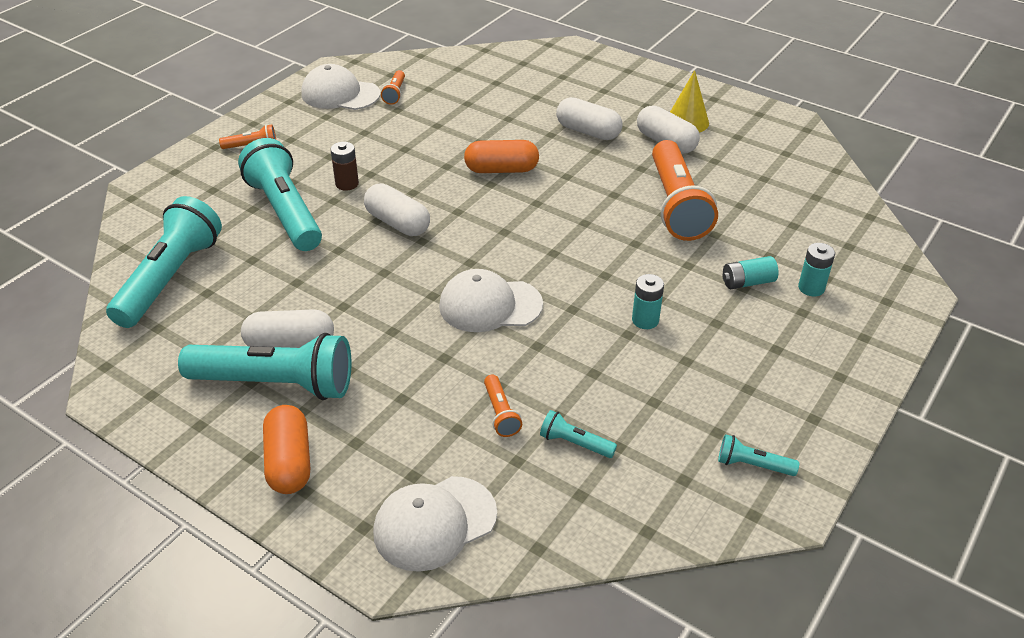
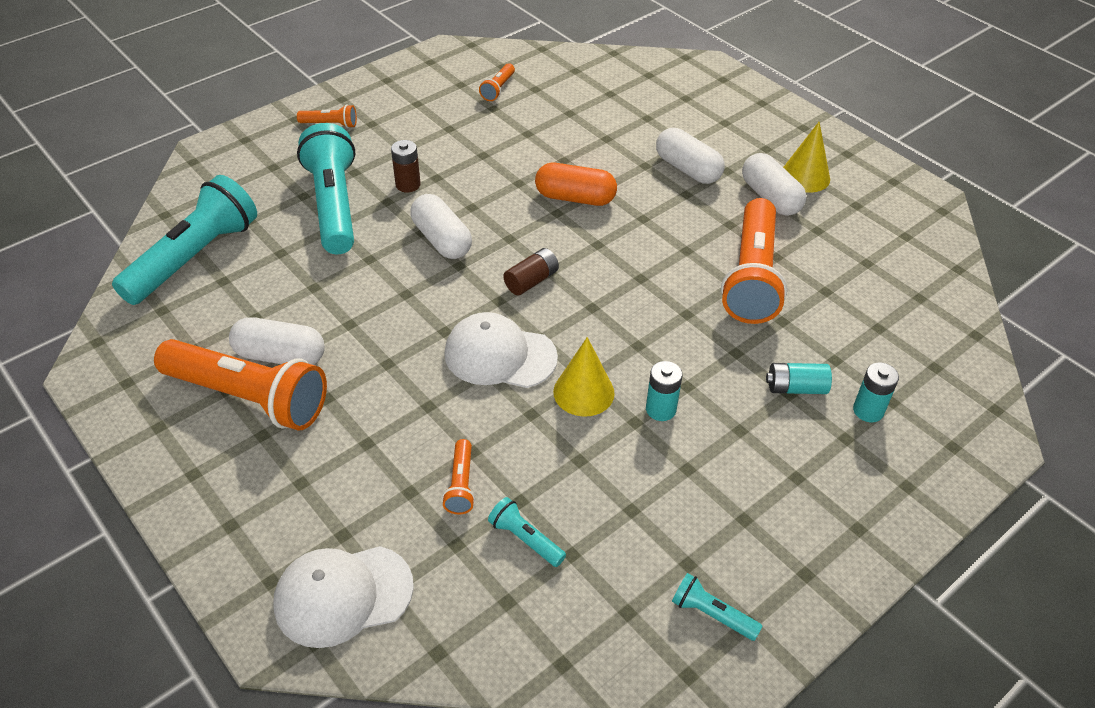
camera: 15 degrees right, 5 degrees up
turquoise flashlight [178,333,352,400] -> orange flashlight [154,339,327,431]
orange capsule [263,405,310,494] -> none
white cap [301,64,380,110] -> none
none -> brown battery [503,248,559,295]
none -> yellow cone [553,337,615,417]

